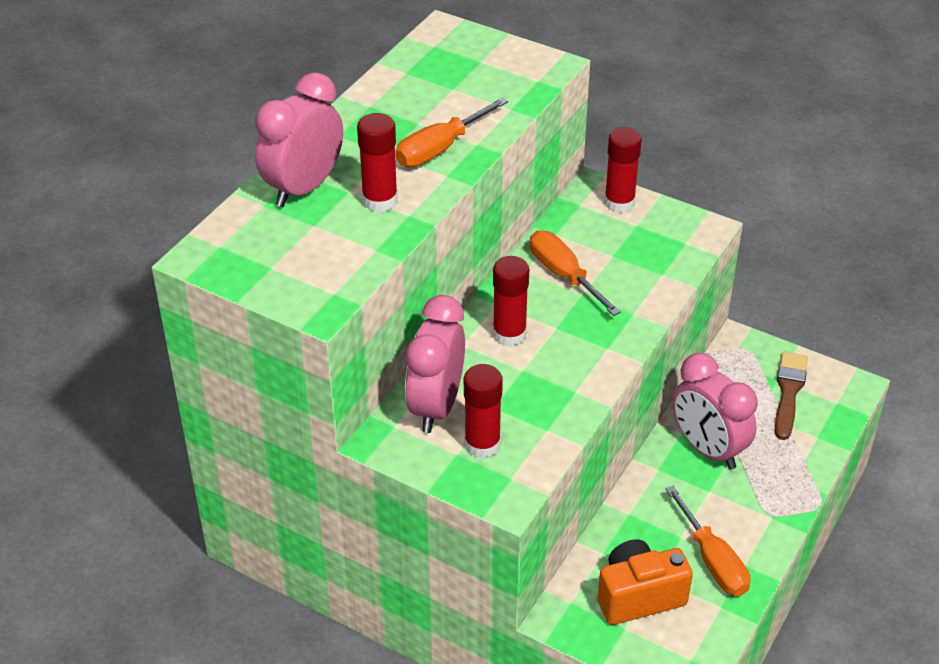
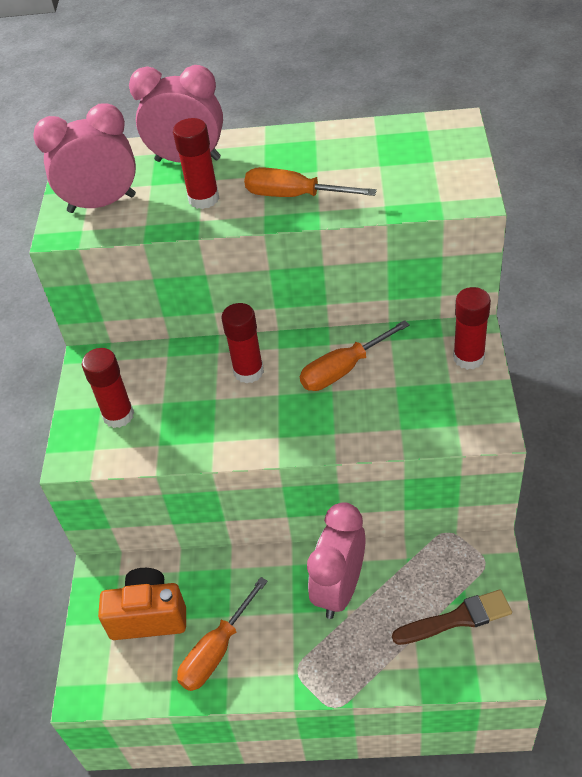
camera: 65 degrees right, 5 degrees up
pink clock [405,295,465,433] -> pink clock moved to [33,103,136,213]
orange screwdriver [530,231,621,316] -> orange screwdriver turned 150 degrees counterclockwise [300,320,410,391]
orange camera [597,540,693,625] -> orange camera turned 45 degrees counterclockwise [98,568,186,640]

